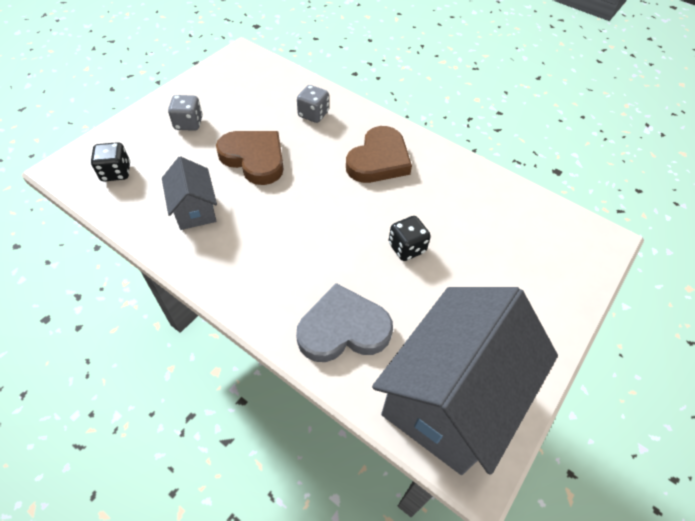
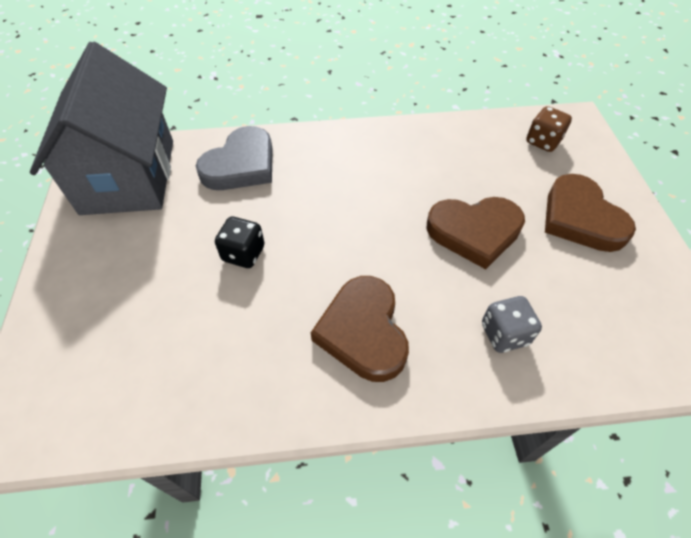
camera: 140 degrees right, 0 degrees up
black dice [91,142,130,181] -> brown dice [526,106,572,152]
grey house [162,156,217,230] -> none
grey dice [168,95,203,131] -> brown heart [545,174,636,252]

